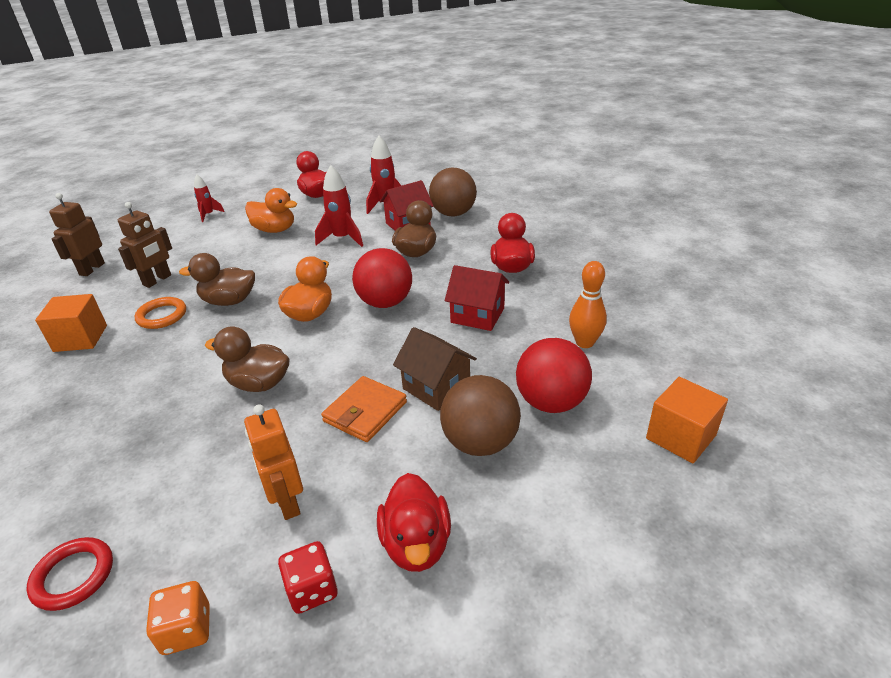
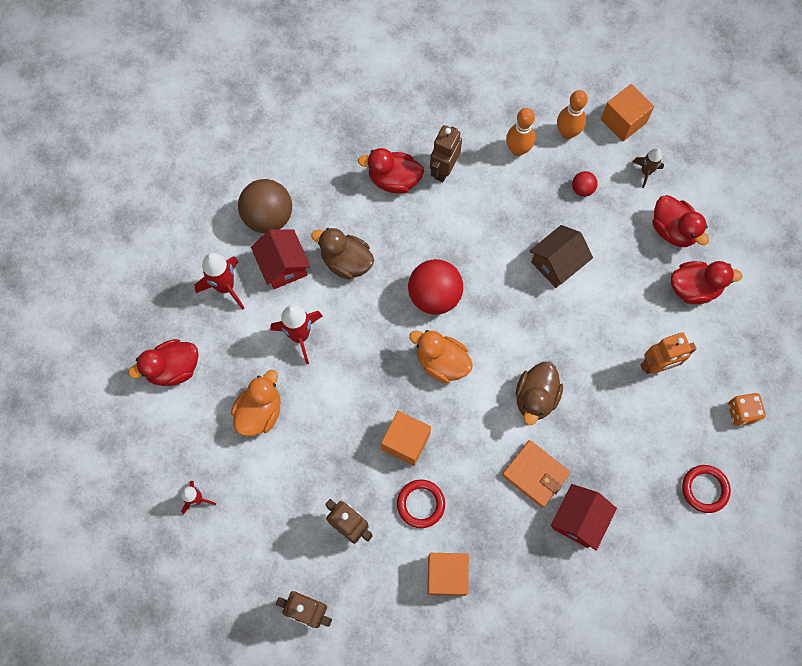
camera: 85 degrees left, 35 degrees up
orange ring [135,297,186,329] -> red ring [397,480,445,528]
brown duck [179,253,255,306] -> orange cube [381,411,431,466]
red dice [278,541,337,614] -> none
orange wallet [321,376,407,442] -> orange wallet moved to [502,440,570,508]
brown ball [440,375,521,456] -> none
red house [445,265,509,331] -> red house moved to [551,484,617,551]
red ball [516,338,592,413] -> red ball [572,171,598,197], size x0.48
none -> brown robot [430,125,462,182]
none -> orange bowling pin [557,90,588,139]
none -> brown rocket [633,148,664,188]
none -> red duck [652,195,709,247]

